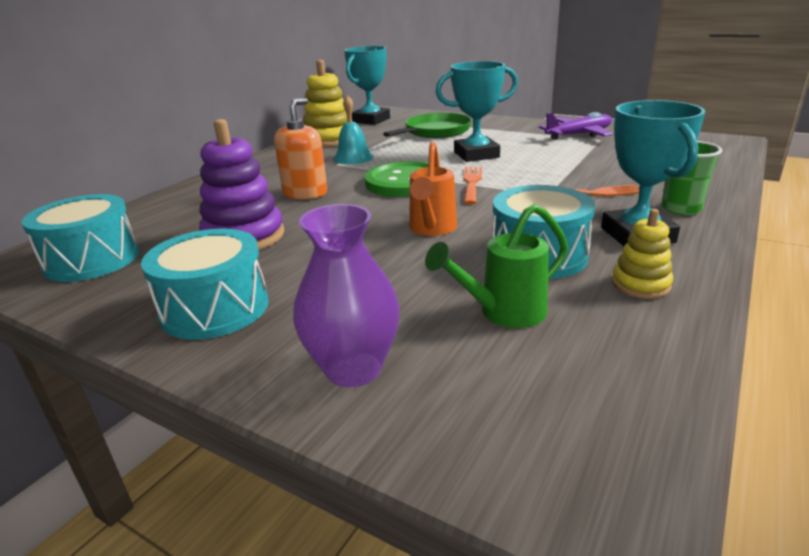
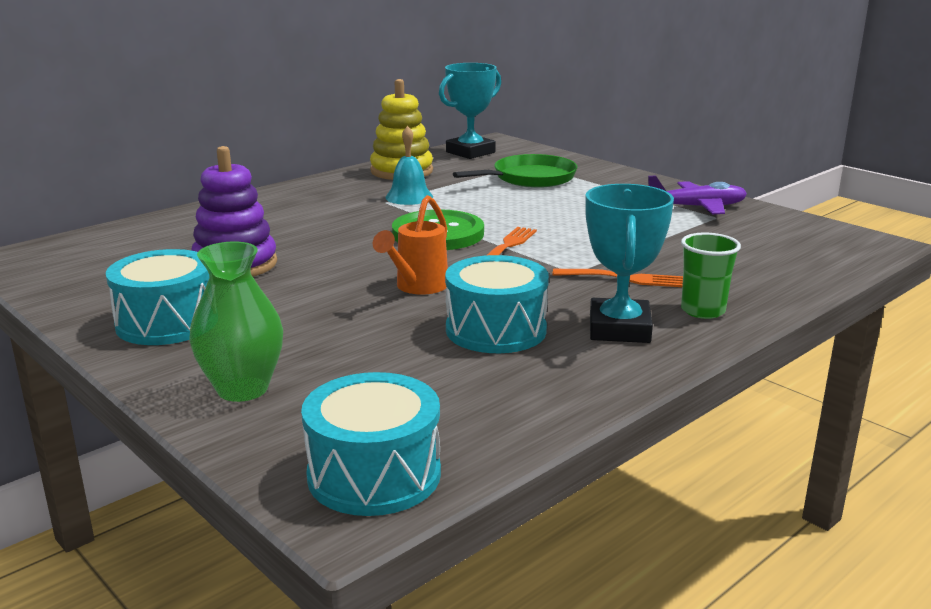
camera: 15 degrees right, 5 degrees down
turquoise drum [22,194,139,282] -> turquoise drum moved to [301,372,441,516]
orange soap dispenser [274,98,327,199] -> none
purple vase [293,204,399,388] -> green vase [189,241,283,402]
green watering can [425,204,568,328] -> none
turquoise trophy [436,61,518,162] -> none
yellow stacking toy [612,209,673,299] -> none

